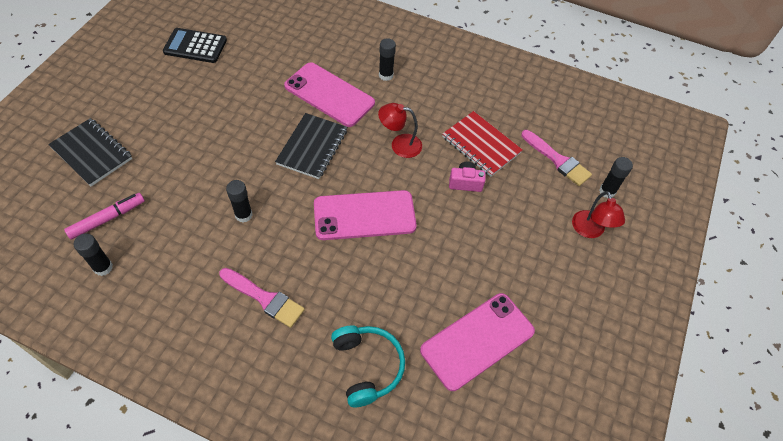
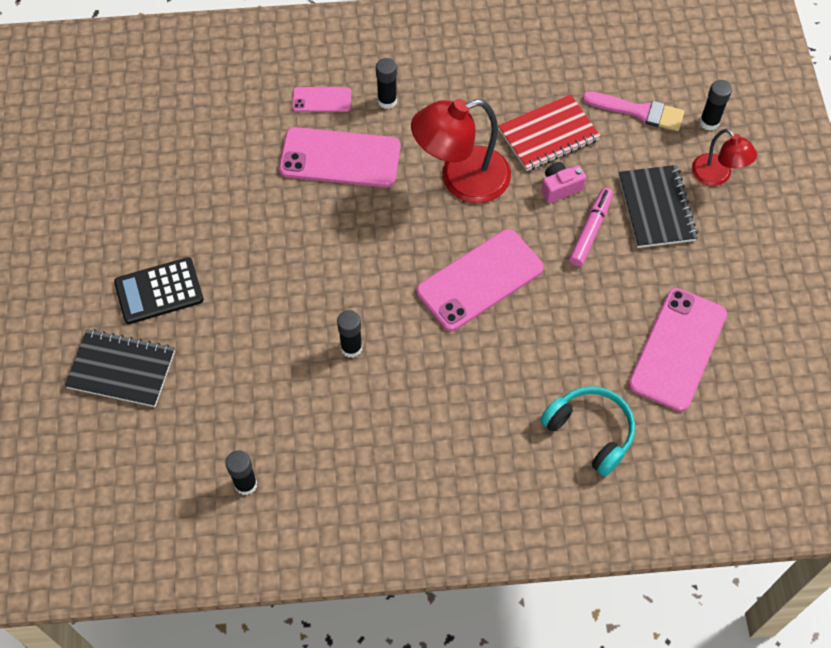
camera: 25 degrees left, 5 degrees up
pink marker [64,193,145,240] -> pink marker moved to [569,188,613,266]
black calculator [163,28,227,63] -> black calculator moved to [114,257,204,324]
pink brush [219,268,305,328] -> none
black notebook [275,113,347,179] -> black notebook moved to [619,165,698,248]
red lamp [378,103,422,158] -> red lamp [411,99,511,203], size x1.75
red notebook [442,111,523,177] -> red notebook turned 45 degrees counterclockwise [498,94,600,171]
none -> pink phone [292,87,351,112]

